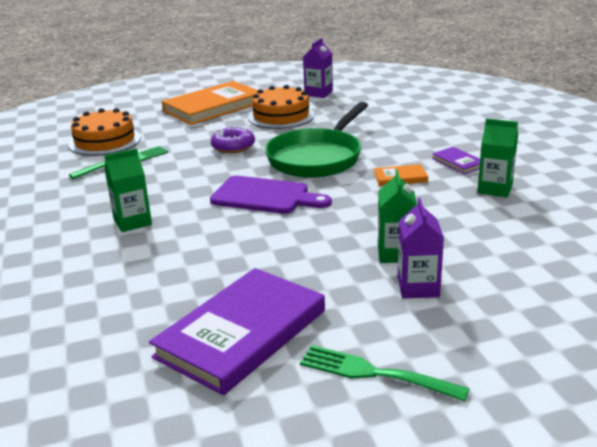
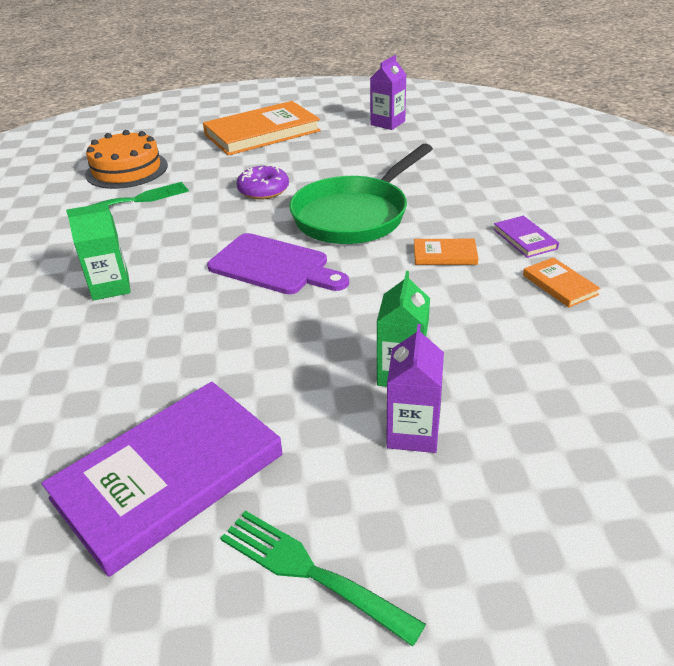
camera: 10 degrees right, 10 degrees up
orange cake [248,85,315,129] -> none
green carton [477,118,518,197] -> orange book [523,257,601,308]

